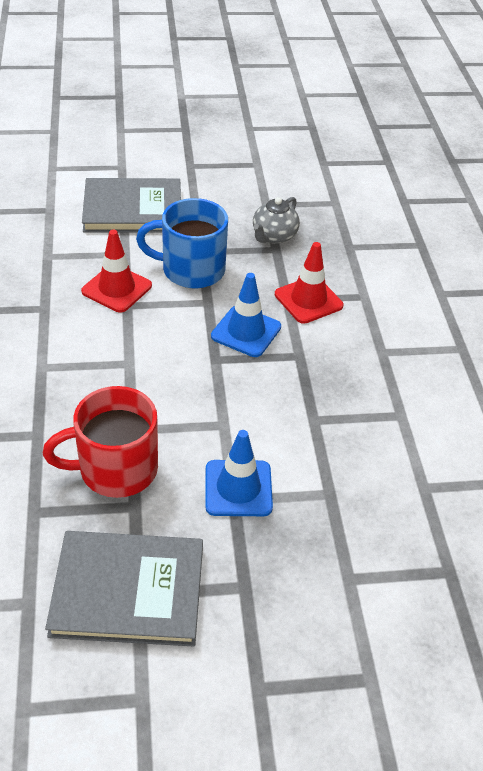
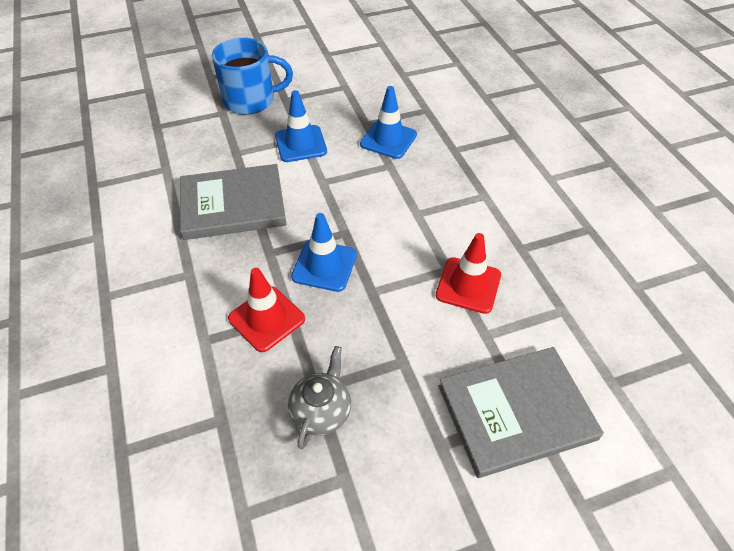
camera: 170 degrees right, 5 degrees up
red mug [43,386,158,498] -> blue traffic cone [360,86,417,159]
grey book [45,531,203,647] -> grey book moved to [180,164,287,240]
blue mug [136,198,228,288] -> blue mug moved to [212,38,293,115]

